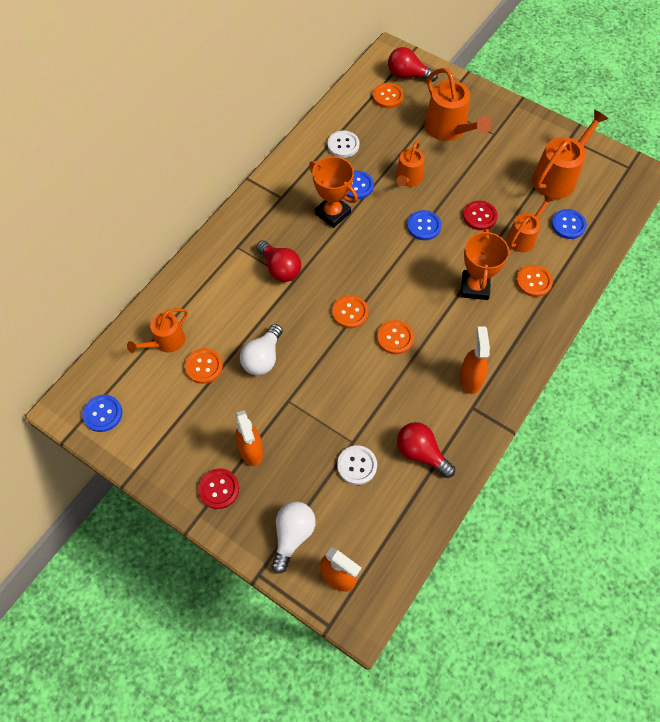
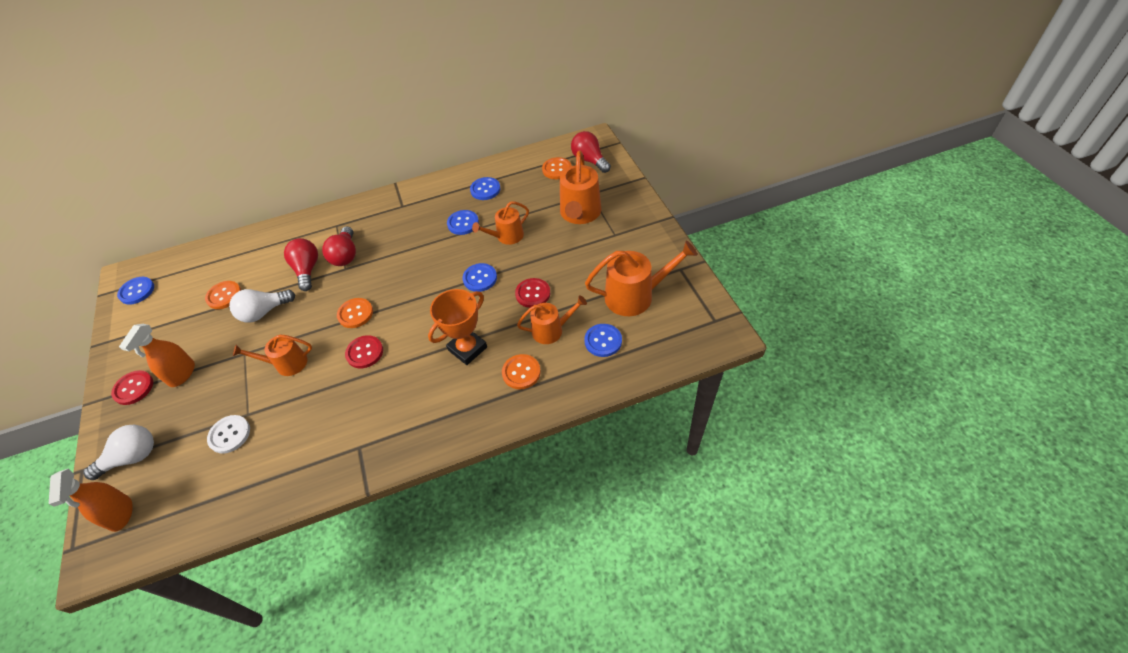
camera: 40 degrees right, 10 degrees down
orange watering can [127,308,188,353] -> orange watering can moved to [233,334,312,376]
orange trophy [309,156,358,228] -> none
white button [327,131,359,158] -> blue button [470,177,500,200]
orange button [377,320,414,355] -> red button [345,335,383,368]
red light bulb [397,422,455,478] -> red light bulb moved to [284,238,318,291]
orange spray bottle [460,327,490,394] -> none

